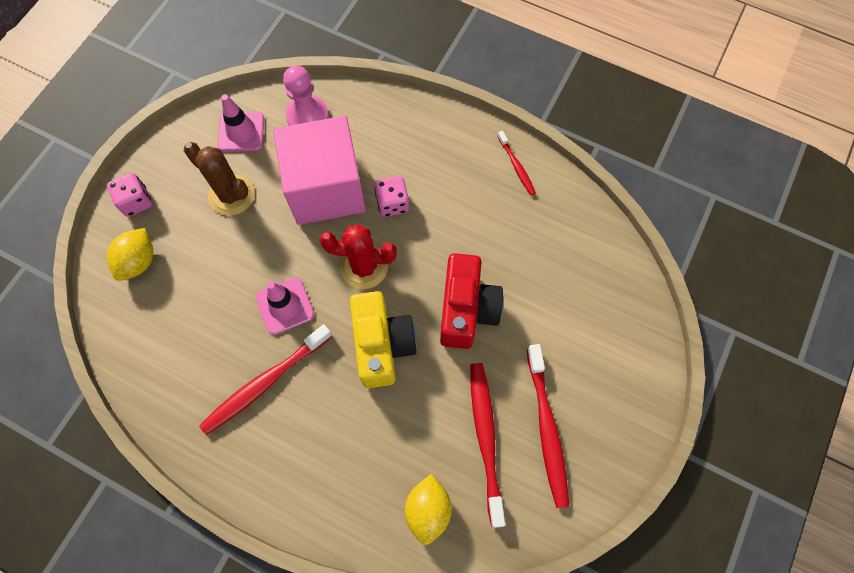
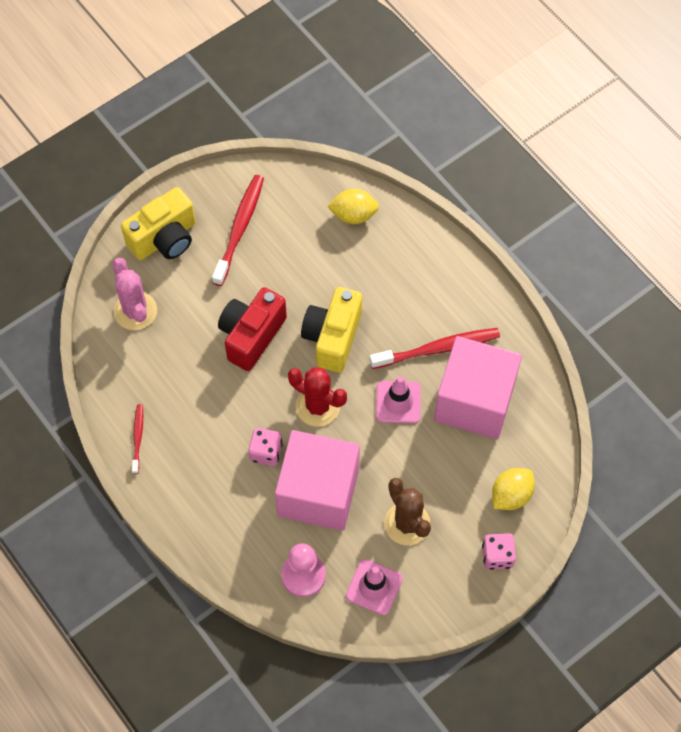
camera: 155 degrees left, 5 degrees down
yellow lemon [405,474,452,545] -> yellow lemon turned 60 degrees clockwise [327,189,379,224]
red toothbrush [470,363,505,528] -> none
none -> pink cactus [112,258,157,330]
none -> yellow camera [121,187,196,260]
none -> pink cube [434,336,522,439]

